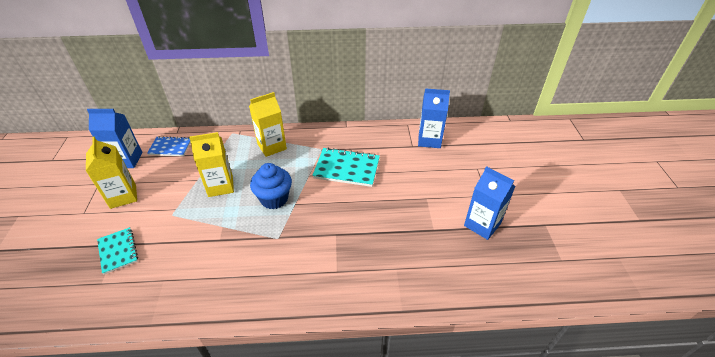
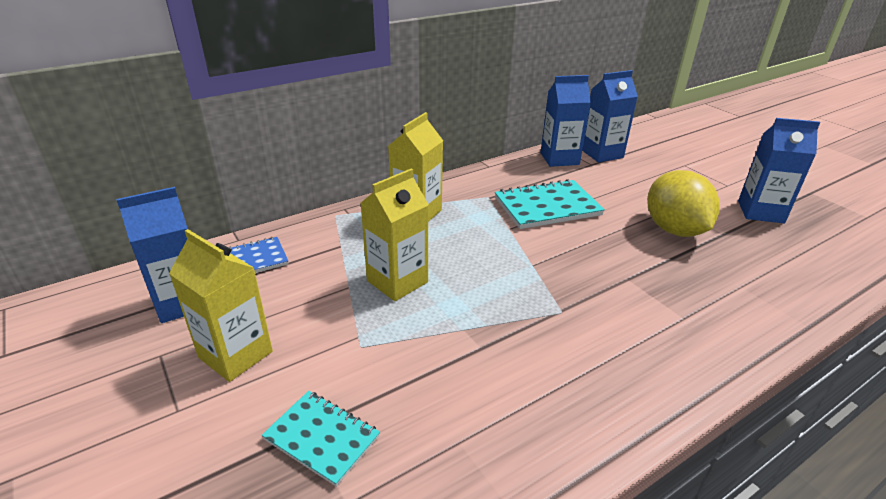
camera: 30 degrees left, 10 degrees down
blue cupcake [250,163,292,209] -> none
none -> blue carton [540,75,591,167]
none -> yellow lemon [647,170,720,237]

